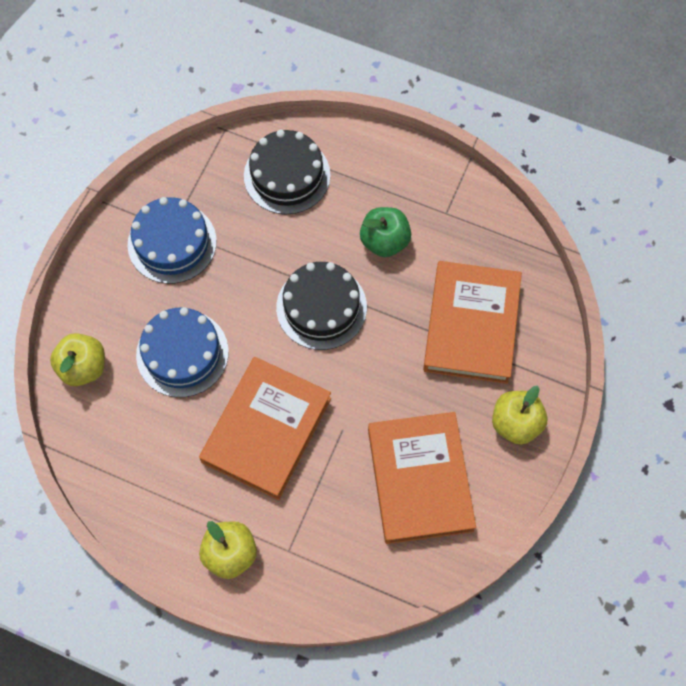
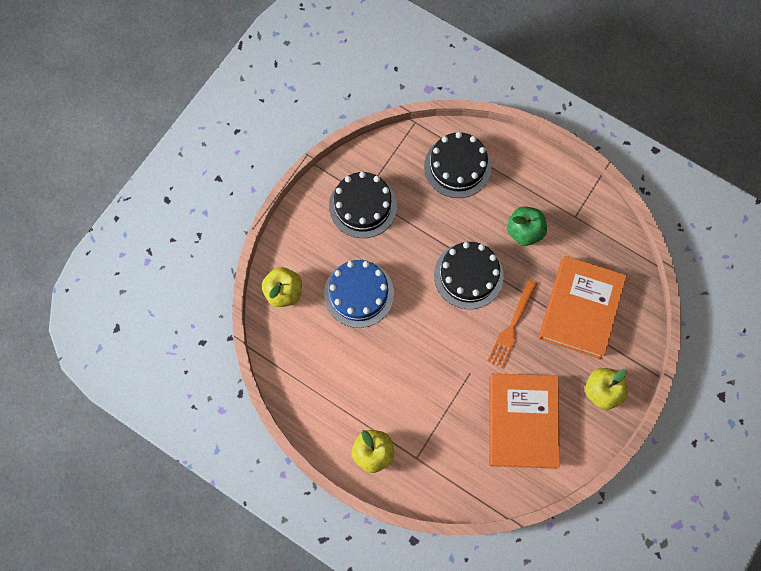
camera: 10 degrees right, 5 degrees up
blue cake [128,197,217,284] -> black cake [329,172,397,238]
orange book [199,357,331,500] -> none
none -> orange fork [488,279,537,368]

